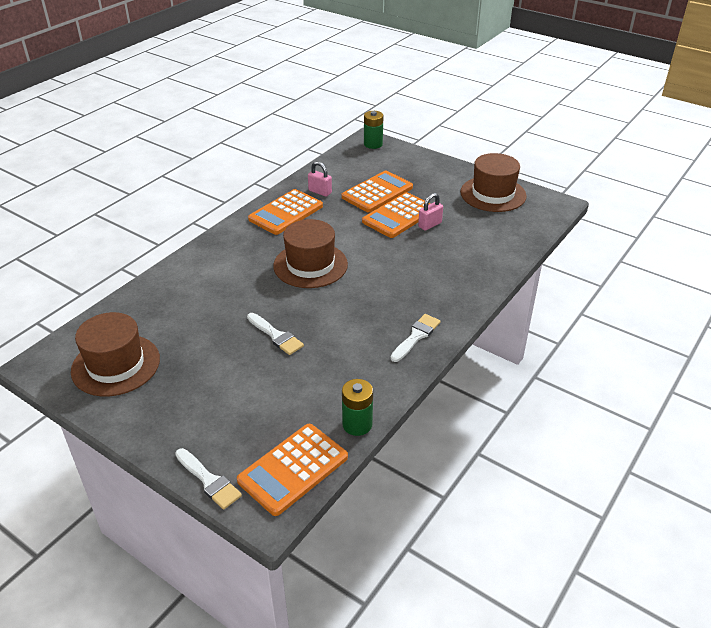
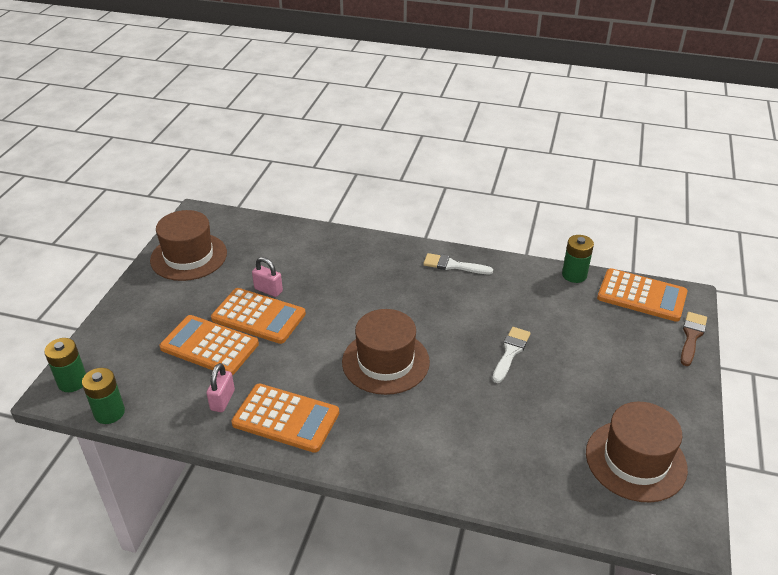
camera: 110 degrees left, 0 degrees up
white brush [175,448,242,510] -> brown brush [681,312,707,366]
none -> green battery [82,368,125,424]

